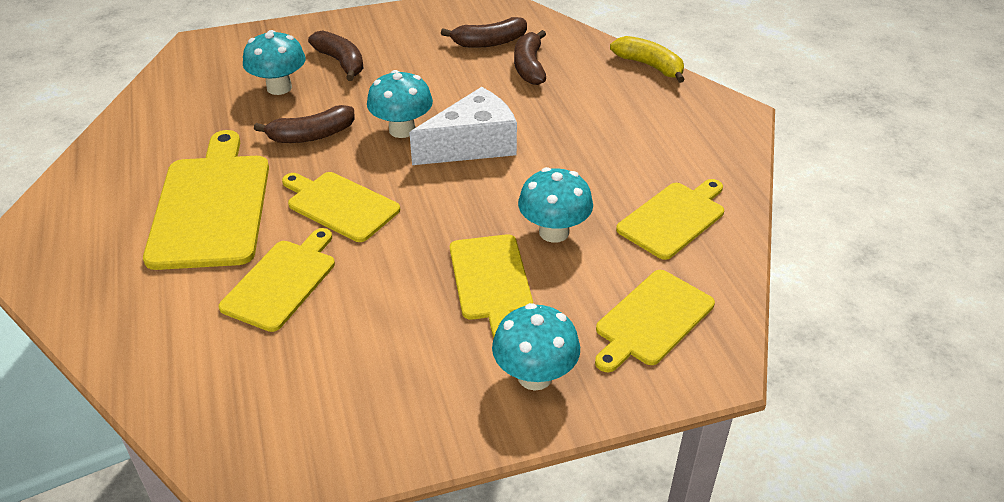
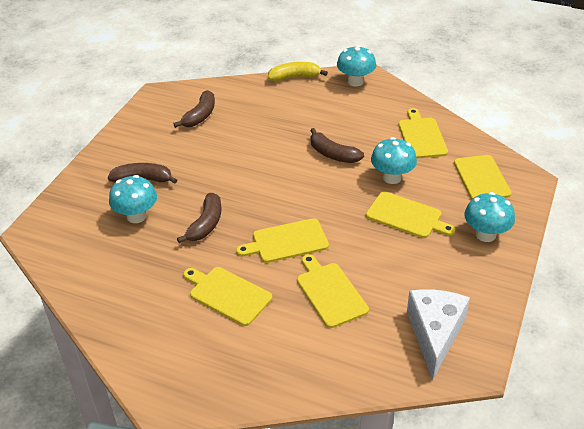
camera: 50 degrees left, 0 degrees up
yellow cutting board [143,130,269,270] -> yellow cutting board [183,267,272,326], size x0.63
turquoise mushroom [367,70,433,138] -> turquoise mushroom moved to [337,45,376,87]
white cheese [409,87,517,165] -> white cheese moved to [407,289,470,380]
brown banana [514,30,546,85] -> brown banana moved to [310,128,364,163]

